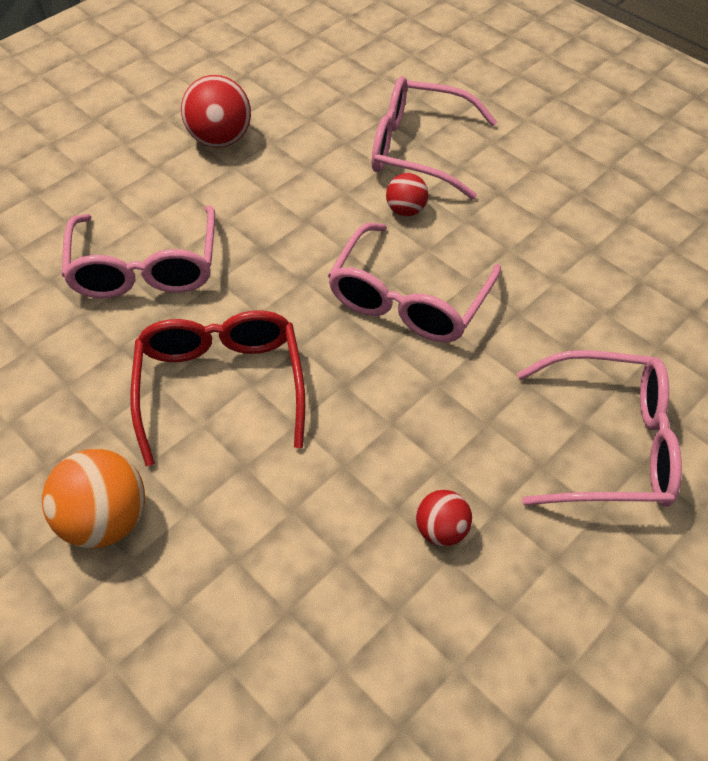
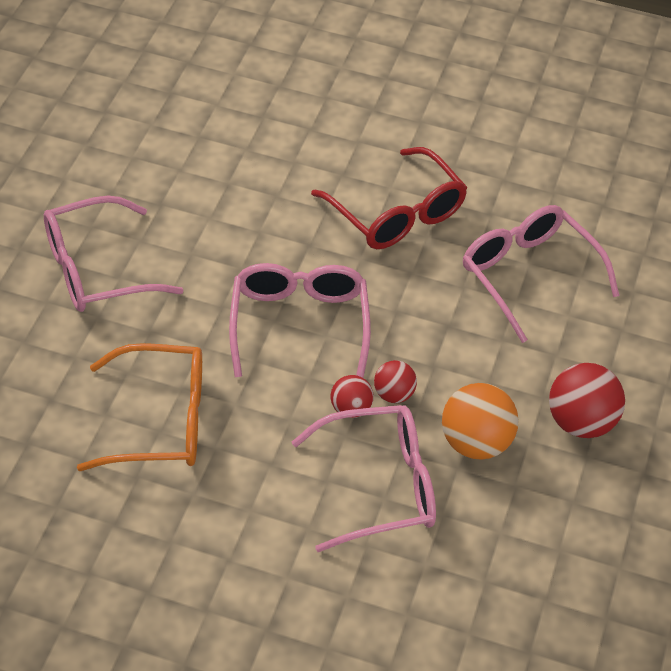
camera: 150 degrees right, 5 degrees down
orange ball [42,449,145,548] -> orange ball moved to [442,383,519,460]
red ball [416,490,472,546] -> red ball moved to [374,360,417,403]
none -> orange glasses [77,343,202,471]

